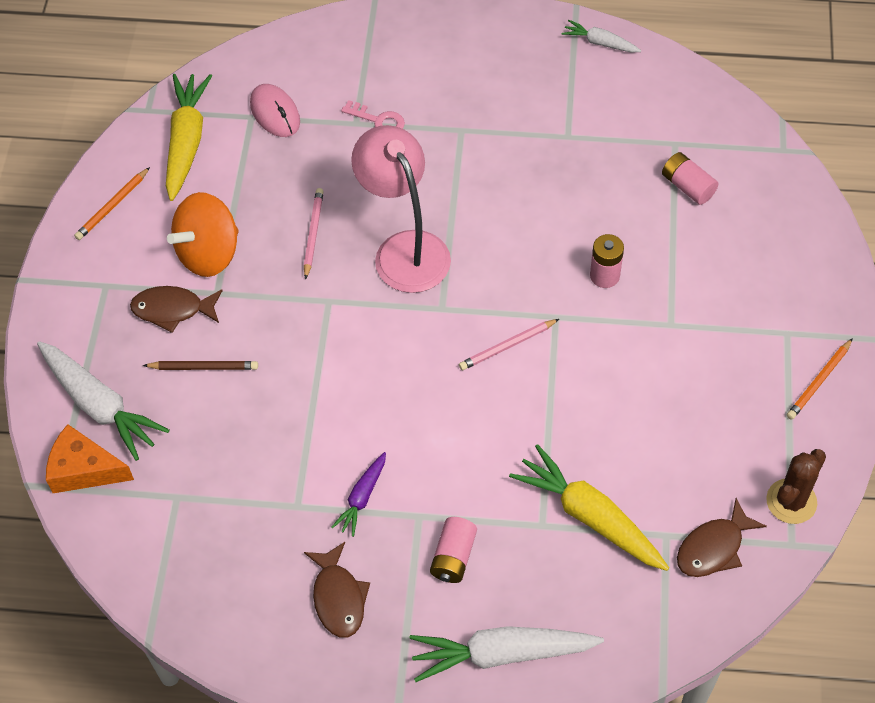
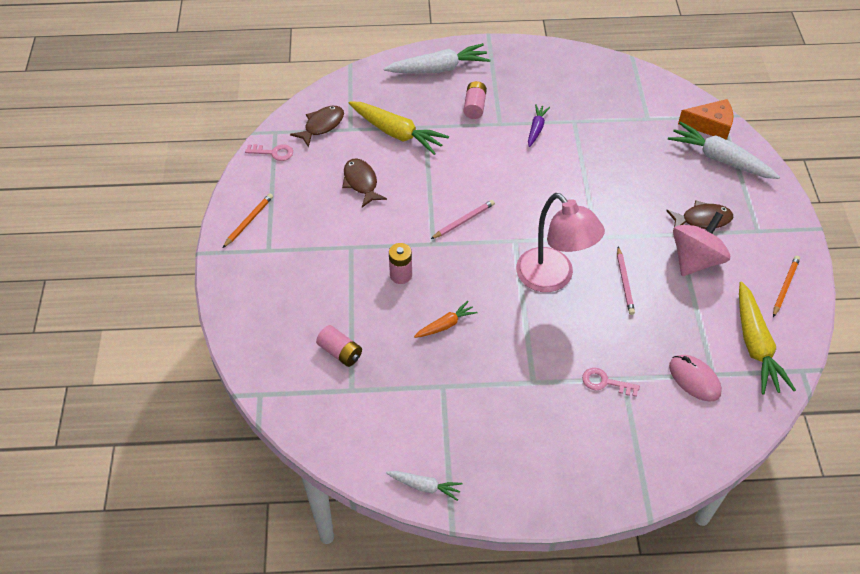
camera: 170 degrees right, 5 degrees down
brown pencil [143,361,258,370] -> none
orange spinning top [167,192,239,277] -> pink spinning top [673,212,730,276]
brown fish [304,542,370,638] -> brown fish moved to [342,158,387,207]
brown cactus [766,449,826,524] -> pink key [245,144,293,161]
none -> orange carrot [414,301,477,338]

